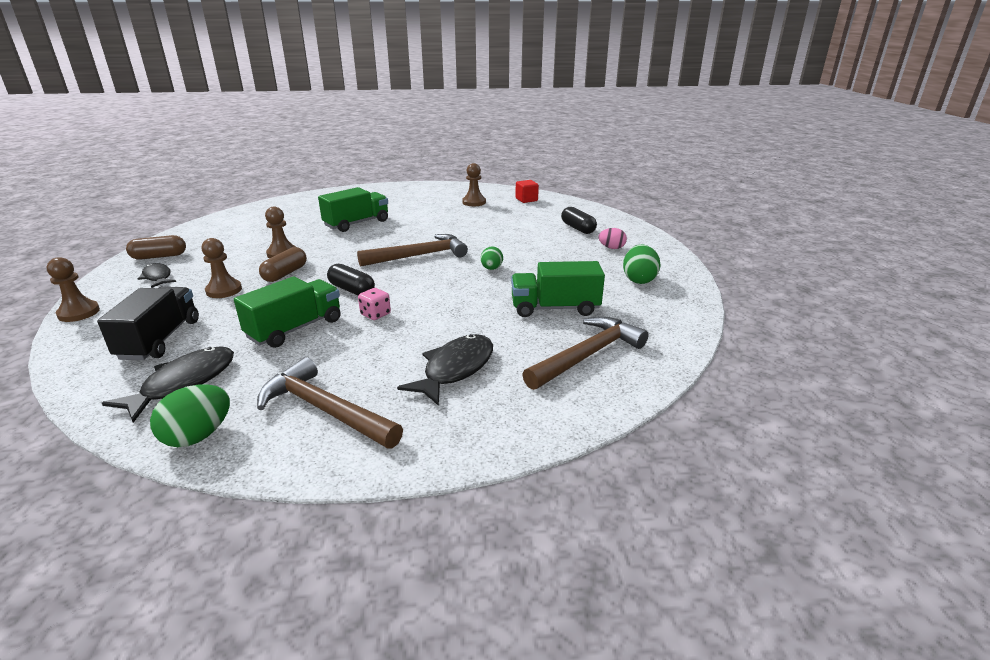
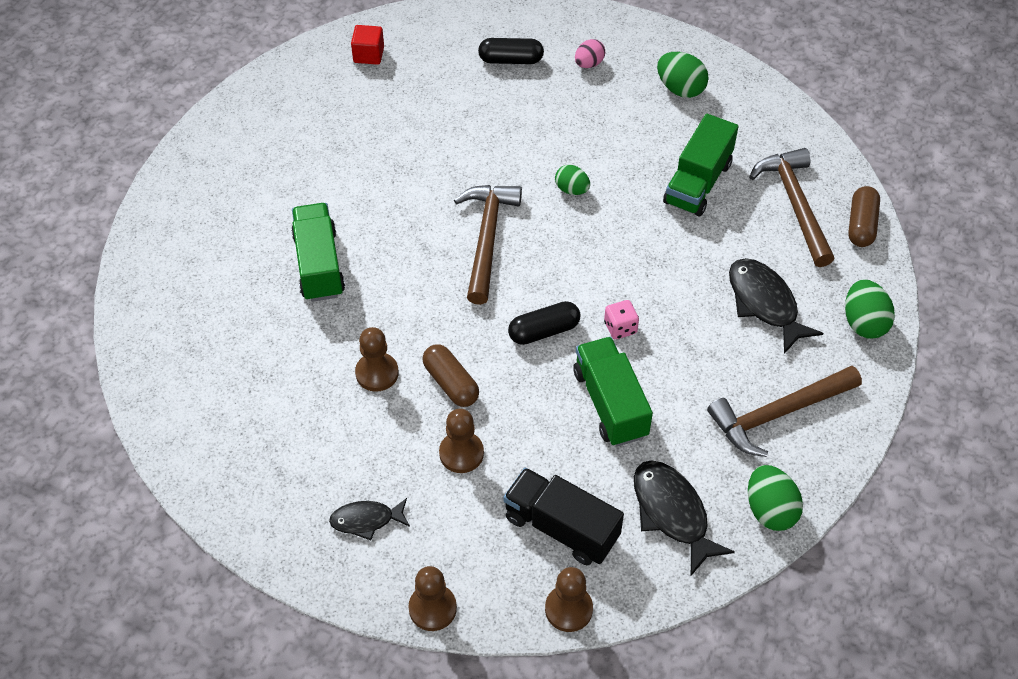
camera: 60 degrees left, 25 degrees up
brown capsule [126,235,186,260] -> brown capsule moved to [848,186,880,247]
brown pawn [462,163,486,206] -> brown pawn moved to [545,567,593,632]
none -> green egg [845,280,895,339]

